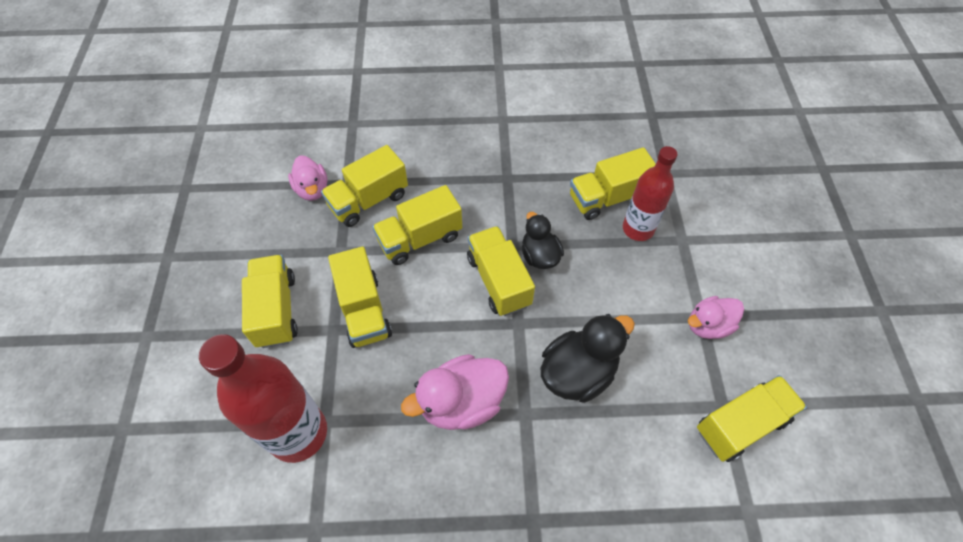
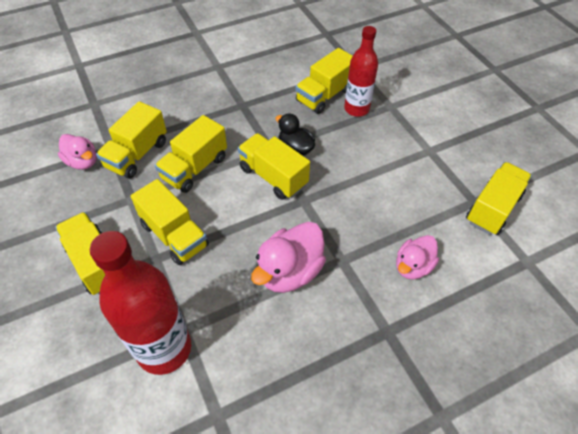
camera: 25 degrees left, 5 degrees down
black duck [541,314,635,403] -> none
pink duck [688,296,744,339] -> pink duck moved to [396,235,439,280]

